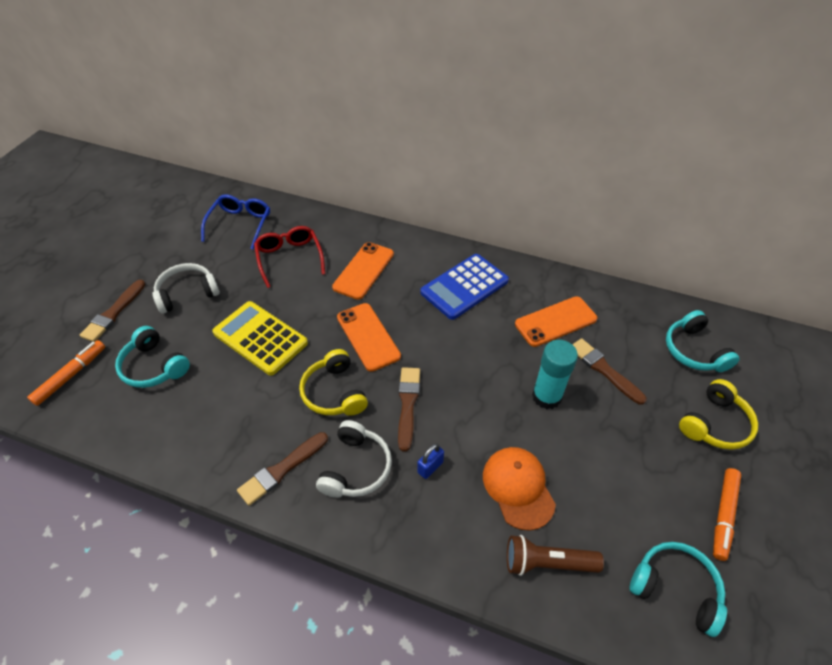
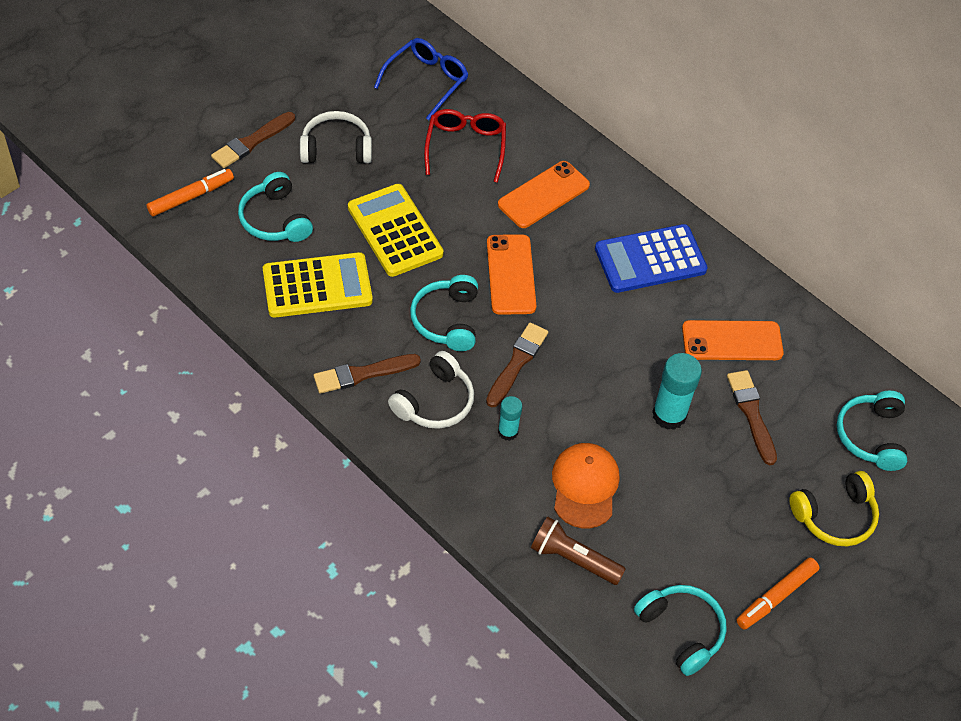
camera: 20 degrees right, 5 degrees up
yellow headphones [299,349,368,416] -> turquoise headphones [410,275,478,351]
blue padlock [417,443,444,479] -> turquoise glue stick [498,396,522,441]
none -> yellow calculator [263,252,373,318]

